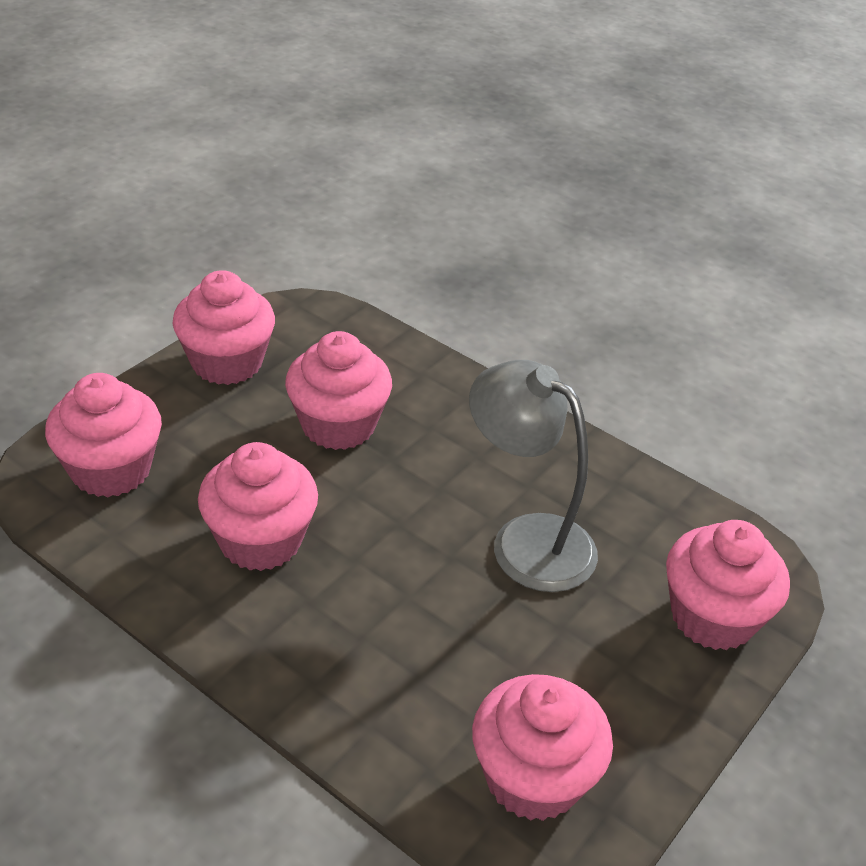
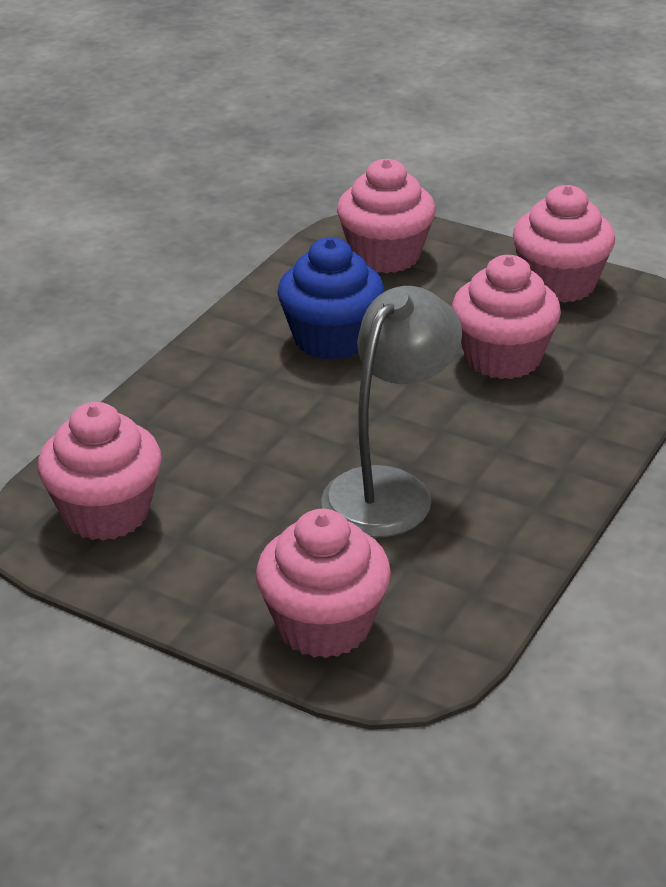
camera: 85 degrees right, 5 degrees down
pink cupcake [198,442,318,571] -> blue cupcake [277,237,384,360]

